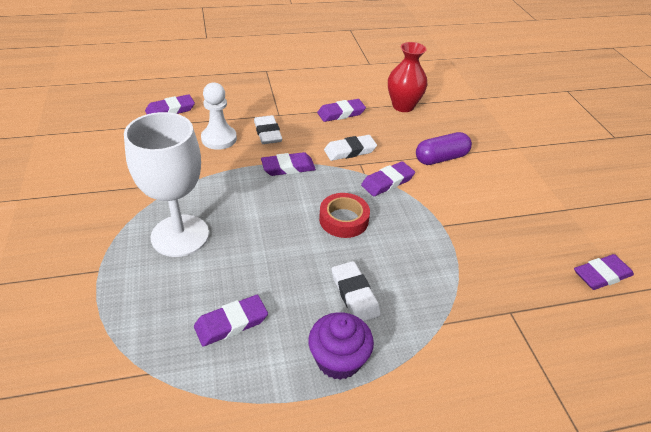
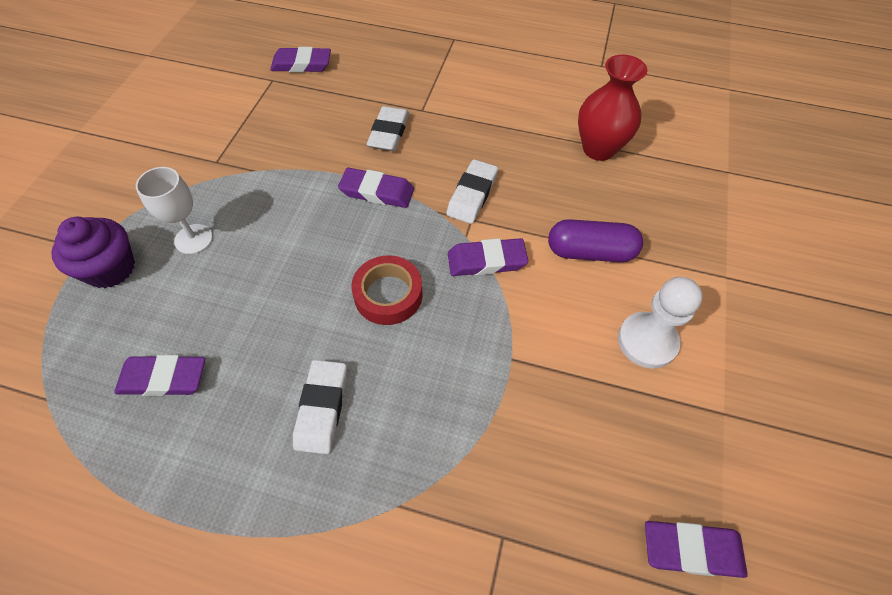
camera: 30 degrees right, 15 degrees up
white goblet [124,112,209,257] -> white goblet [136,167,213,254], size x0.52
white pawn [201,82,237,150] -> white pawn moved to [618,277,703,369]
purple cupcake [308,312,374,380] -> purple cupcake moved to [51,217,135,288]
purple eraser [317,99,366,122] -> none
white eraser [324,135,377,161] -> white eraser turned 75 degrees counterclockwise [446,159,498,224]

